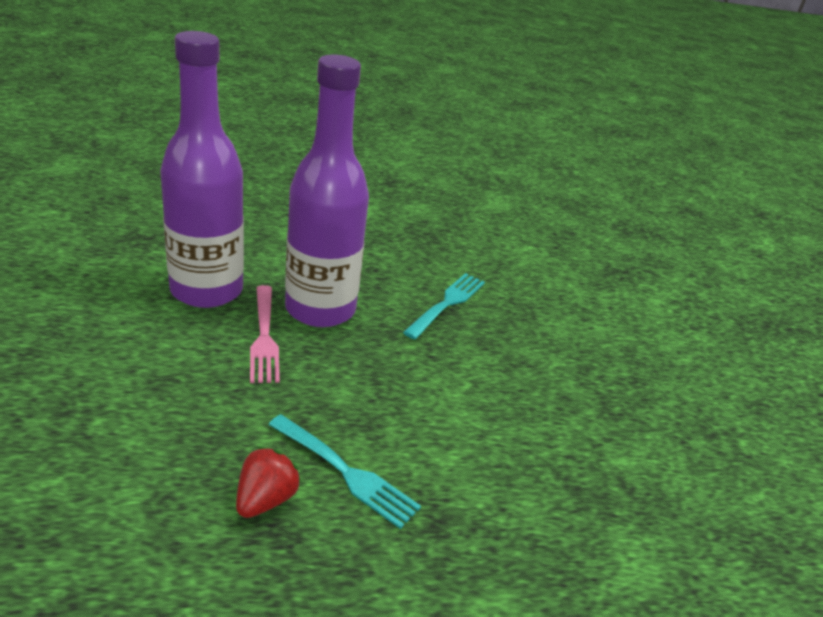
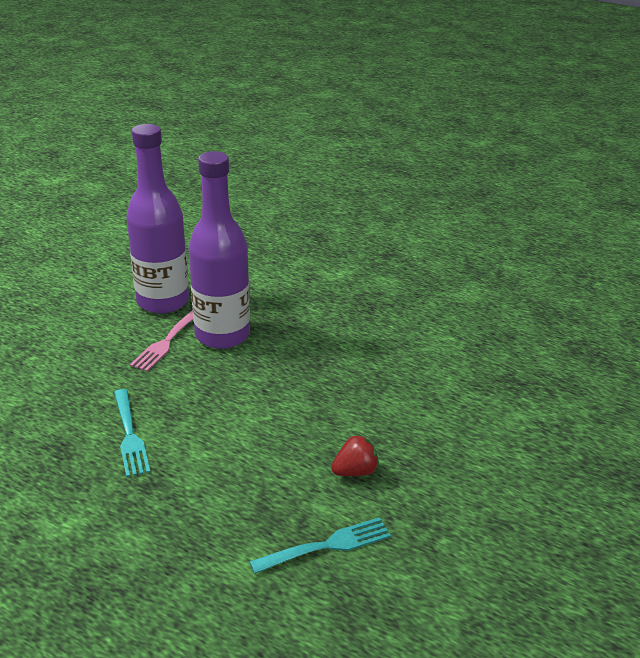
camera: 40 degrees right, 0 degrees up
red strawberry [236,446,301,518] -> red strawberry moved to [331,434,379,476]
turquoise fork [403,273,485,339] -> turquoise fork moved to [249,517,391,574]

